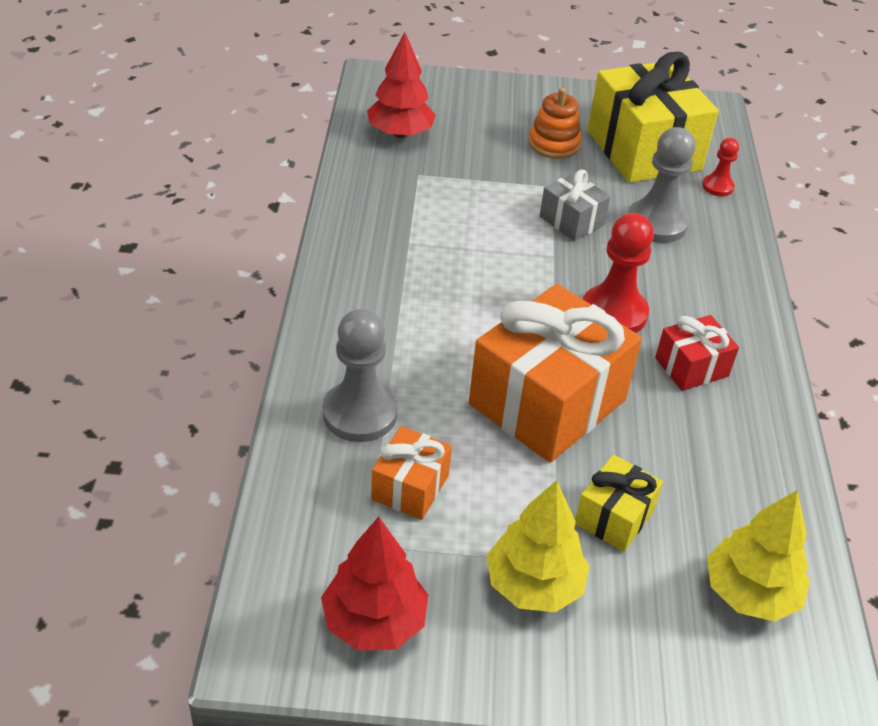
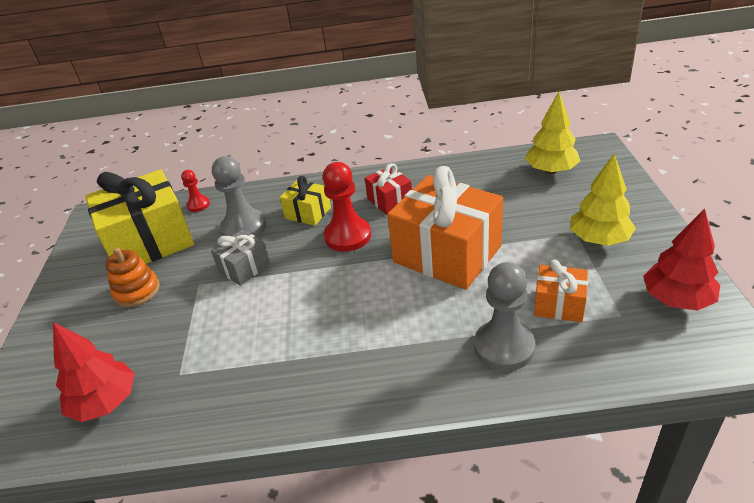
camera: 90 degrees left, 5 degrees down
yellow gift [575,454,663,552] -> yellow gift moved to [280,176,331,226]

